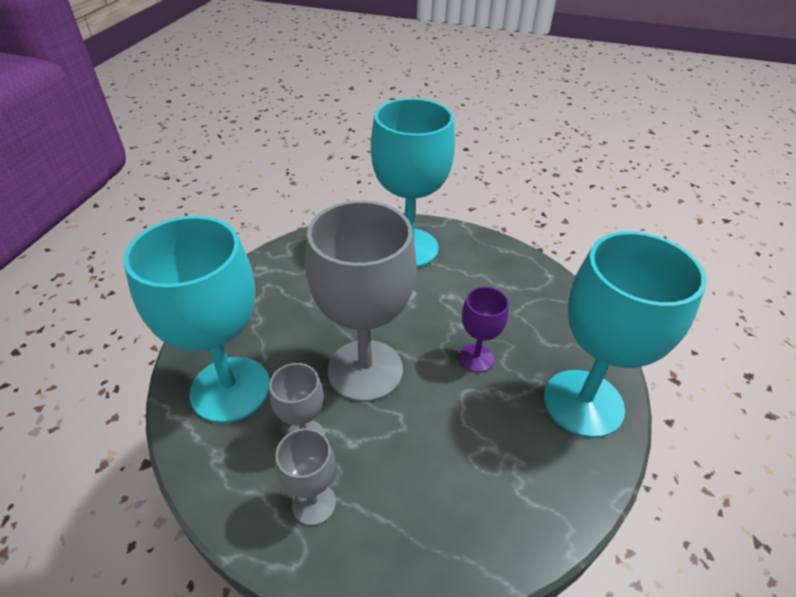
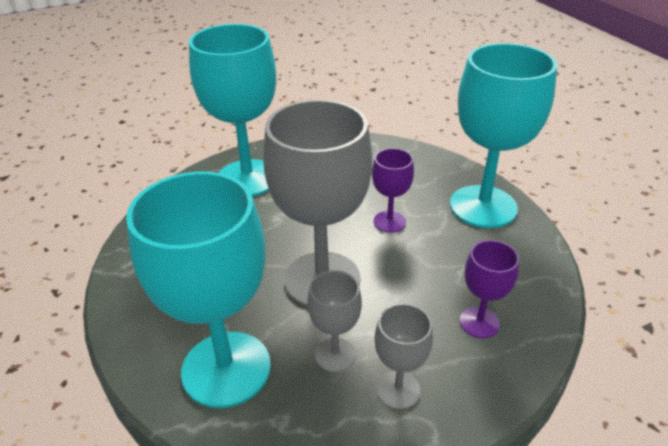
camera: 40 degrees left, 5 degrees down
none -> purple goblet [459,240,519,338]

